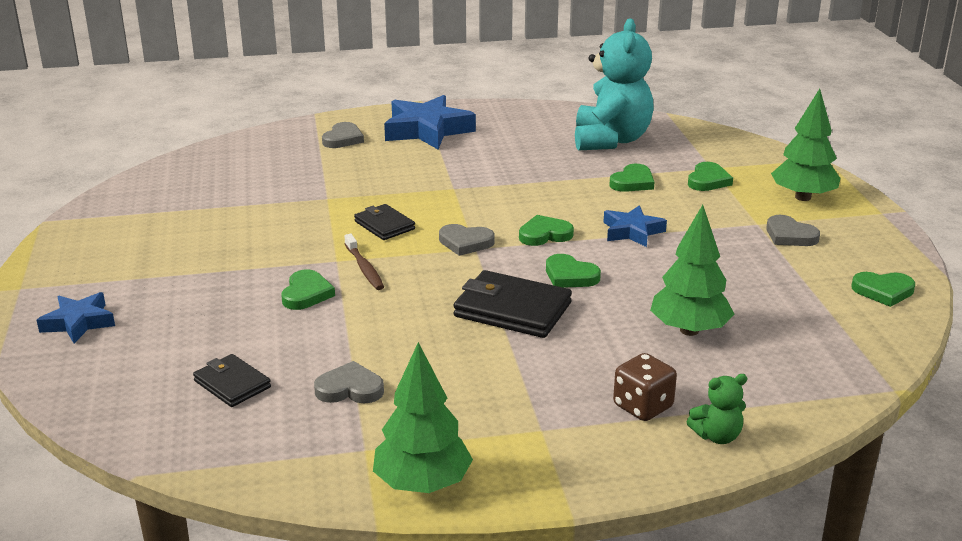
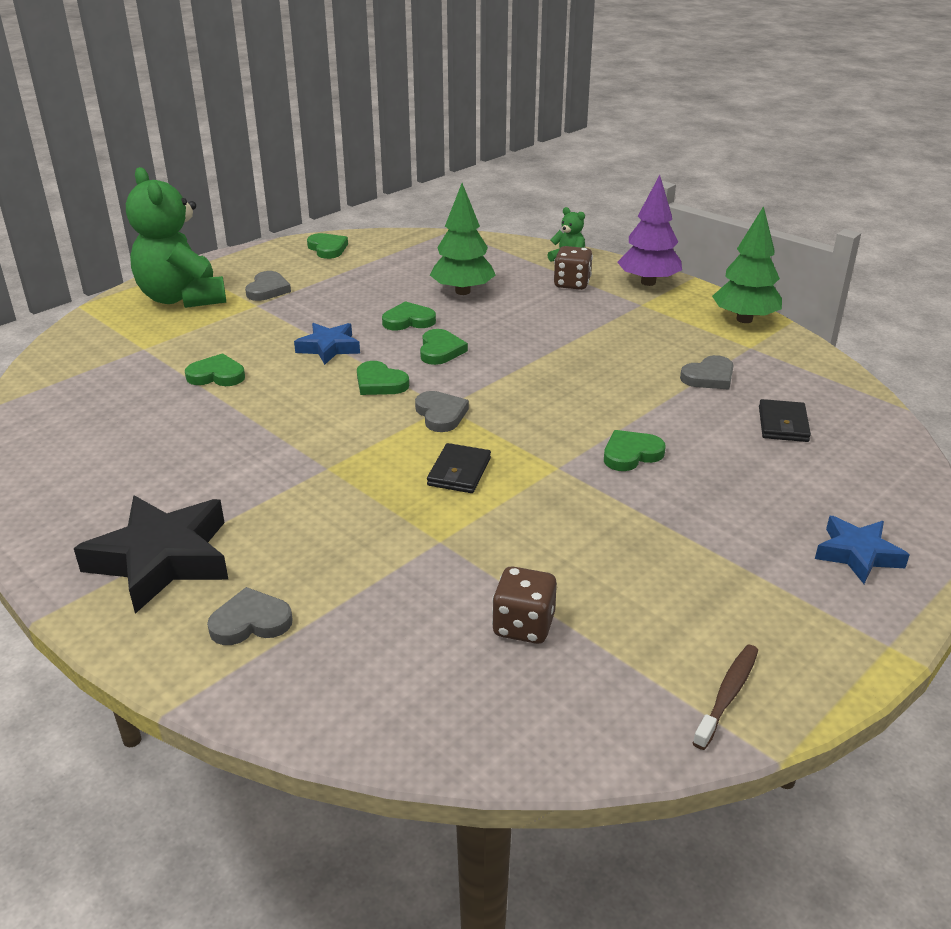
camera: 125 degrees left, 5 degrees up
grey heart [314,361,384,403] -> grey heart turned 90 degrees counterclockwise [680,355,734,390]
brown toothbrush [344,234,384,290] -> brown toothbrush moved to [693,645,758,750]
blue star [384,95,476,149] -> black star [74,496,229,614]
black wallet [453,270,572,338] -> none
turquoise teddy bear [575,19,654,151] -> none
green heart [688,162,733,191] -> green heart moved to [382,301,436,330]
green tree [771,89,840,201] -> green teddy bear [126,167,227,308]
none -> brown dice [492,567,557,644]
none -> purple tree [617,175,682,286]

